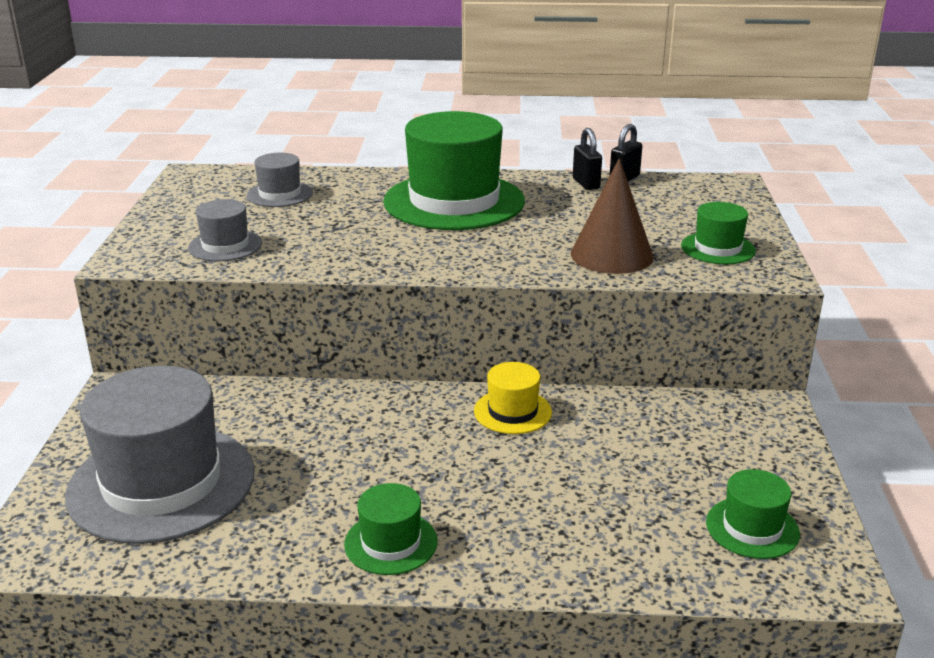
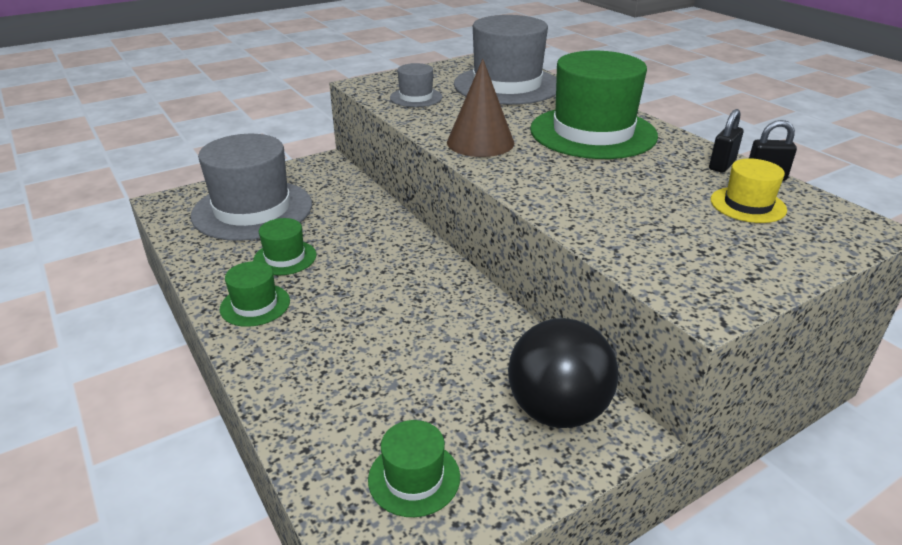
camera: 55 degrees right, 5 degrees up
grey hat [247,153,313,207] -> grey hat [454,15,557,105], size x2.12
yellow hat [474,362,552,434] -> yellow hat moved to [710,159,787,223]
brown cone [571,158,654,274] -> brown cone moved to [447,59,514,157]
green hat [681,202,756,264] -> green hat moved to [253,218,316,275]
none -> black ball [508,318,618,428]

